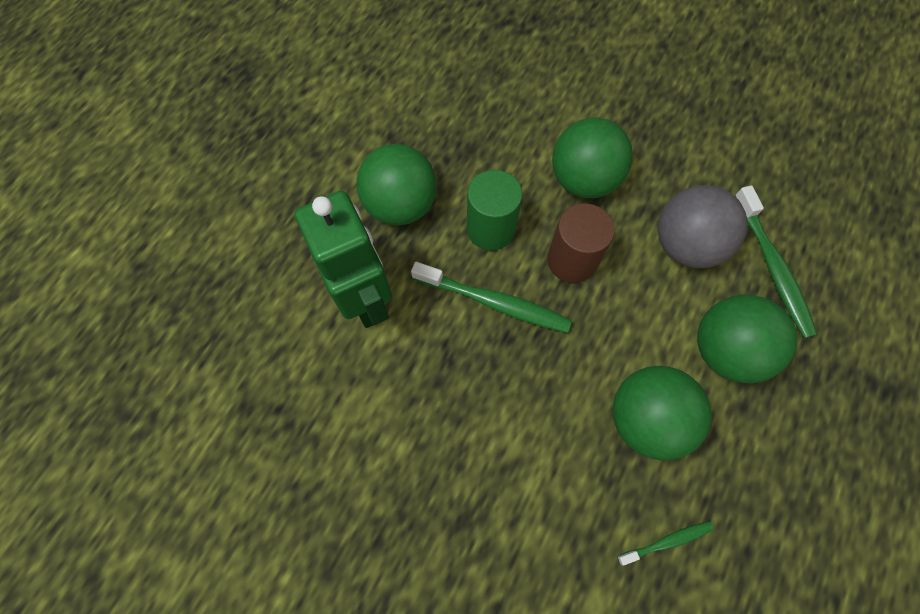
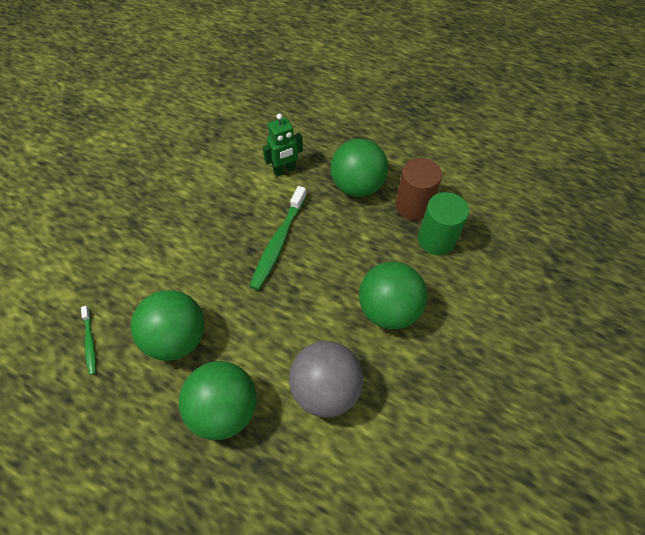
camera: 90 degrees right, 10 degrees down
green robot [295,191,392,328] -> green robot [263,114,303,176], size x0.57
green cylinder [467,170,522,251] -> green cylinder moved to [418,192,469,255]
brown cylinder [547,203,615,283] -> brown cylinder moved to [395,158,442,220]
green toothbrush [735,185,817,338] -> none

